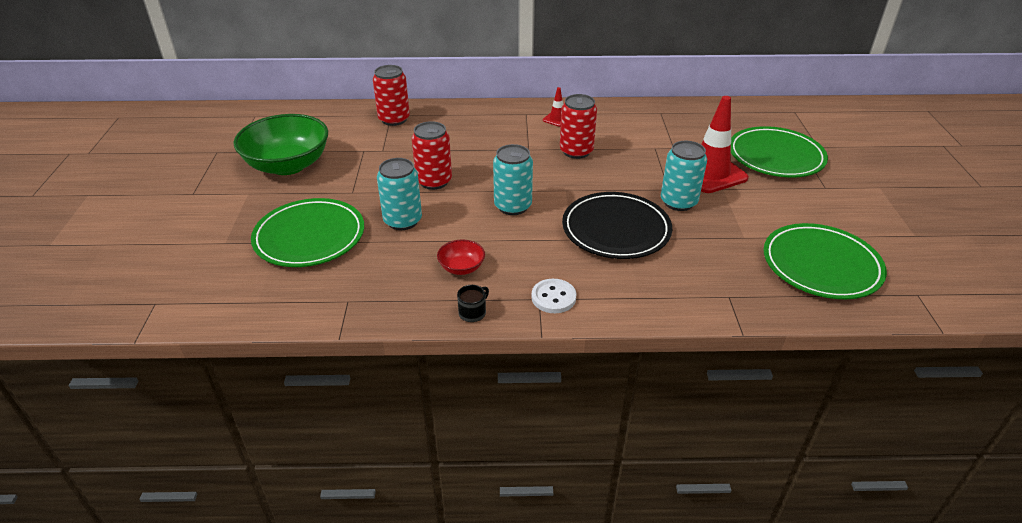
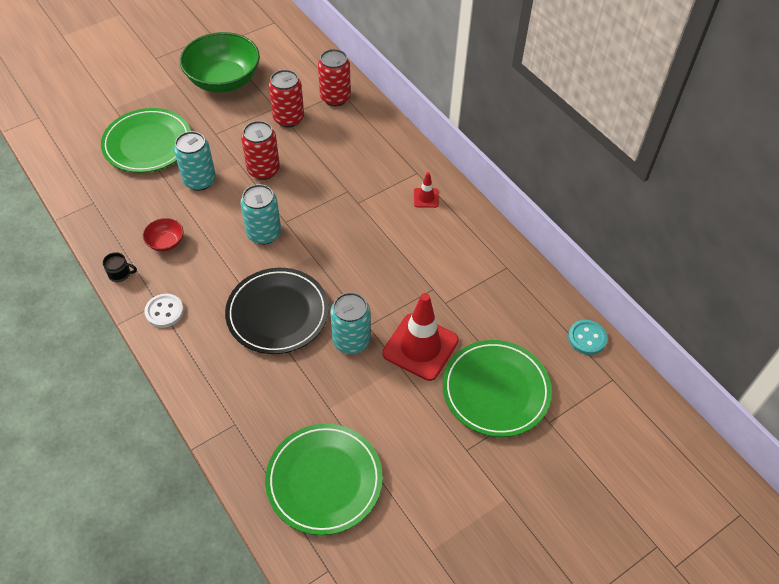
camera: 55 degrees right, 15 degrees up
red can [560,94,597,159] -> red can moved to [269,70,304,127]
none -> turquoise button [568,320,607,355]

